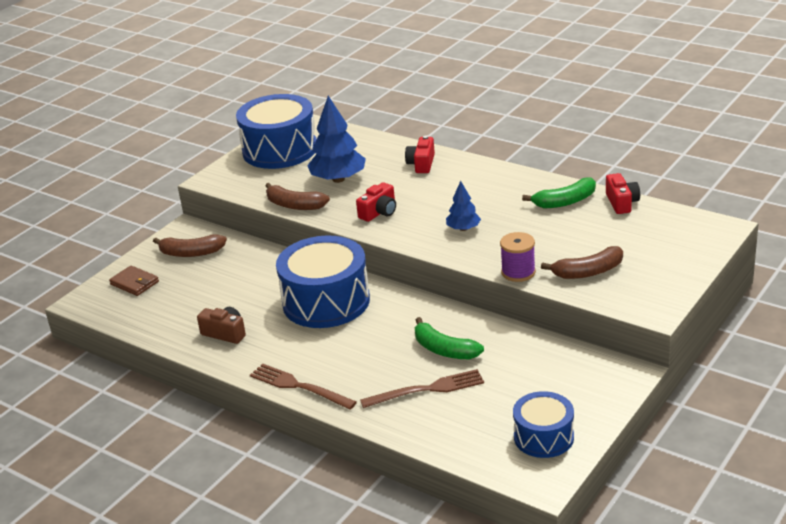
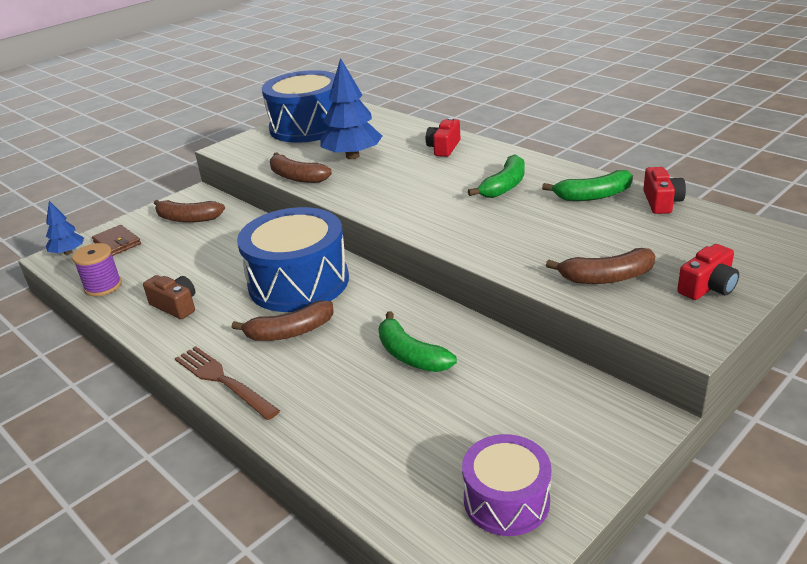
camera: 10 degrees right, 0 degrees up
red camera [356,182,396,222] -> red camera moved to [677,244,739,300]
brown fork [360,369,484,408] -> none
blue tree [446,181,481,231] -> blue tree moved to [46,201,84,255]
purple spool [500,232,536,282] -> purple spool moved to [72,243,122,296]
blue drum [513,391,574,458] -> purple drum [462,434,551,536]
none -> brown banana [232,300,334,341]
none -> green banana [468,154,525,198]

